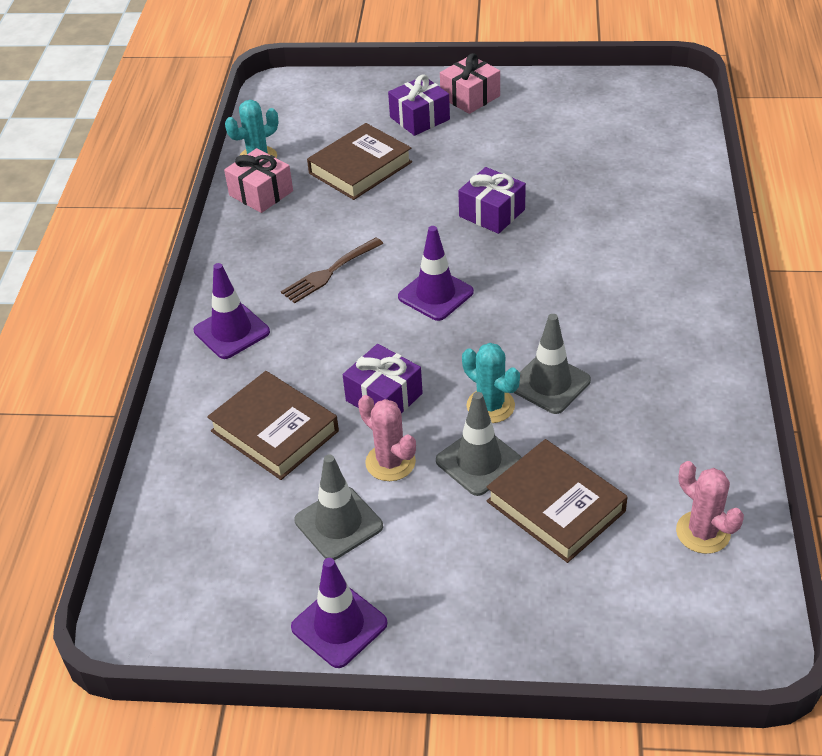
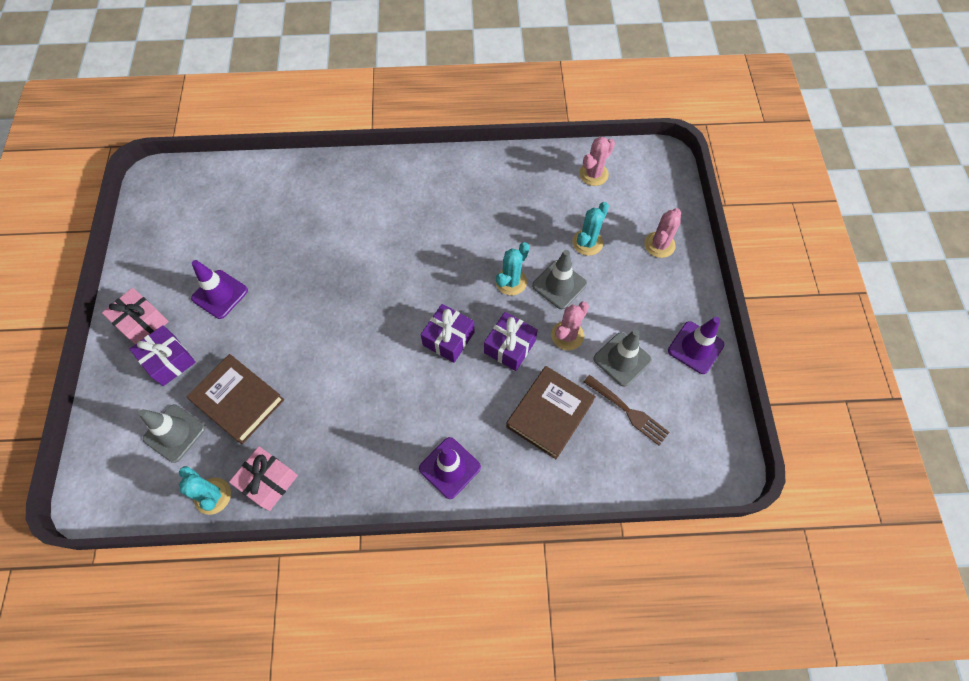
camera: 100 degrees left, 20 degrees up
brown fork [281,237,384,303] -> brown fork moved to [584,375,670,445]
purple traffic cone [398,226,474,321] -> purple traffic cone moved to [191,260,248,319]
purple gift [458,167,526,234] -> purple gift moved to [421,304,474,363]
brown book [487,439,628,563] -> turquoise cactus [572,202,609,256]
grey traffic cone [514,314,591,414] -> grey traffic cone moved to [138,404,206,463]
none -> pink cactus [644,208,681,258]

